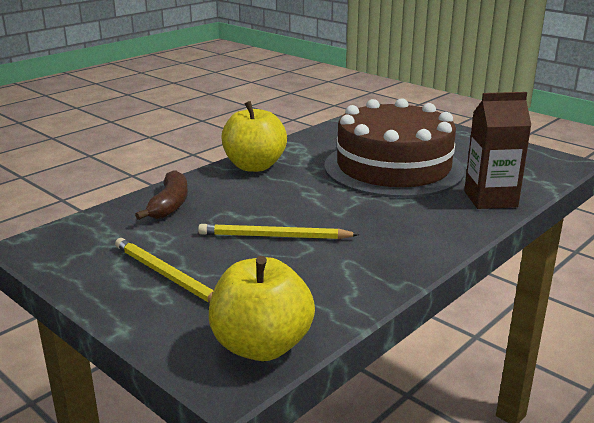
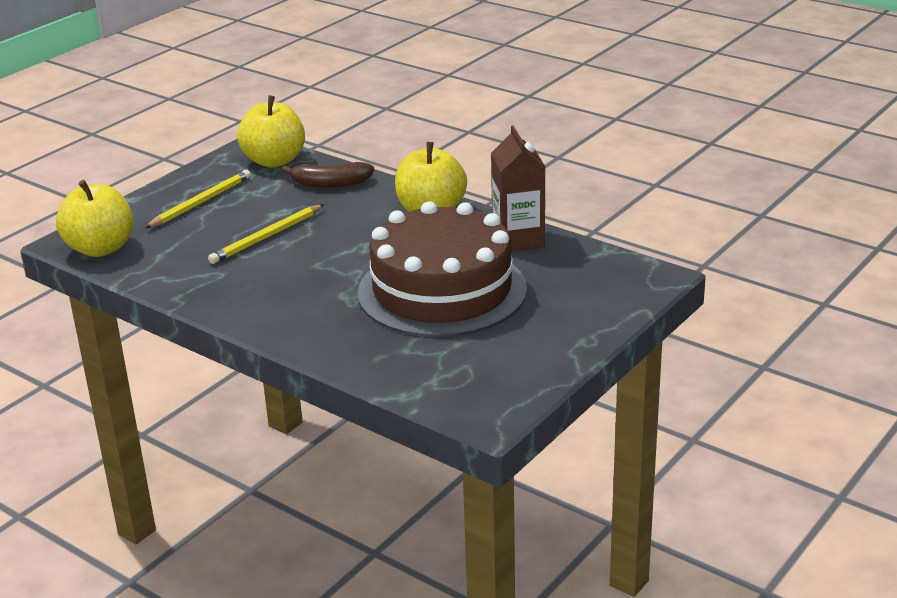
camera: 85 degrees right, 5 degrees up
yellow pencil [198,224,359,239] -> yellow pencil turned 135 degrees counterclockwise [208,204,324,264]
brown carton [464,92,532,209] -> brown carton moved to [491,125,545,251]
none -> yellow apple [237,95,305,168]

